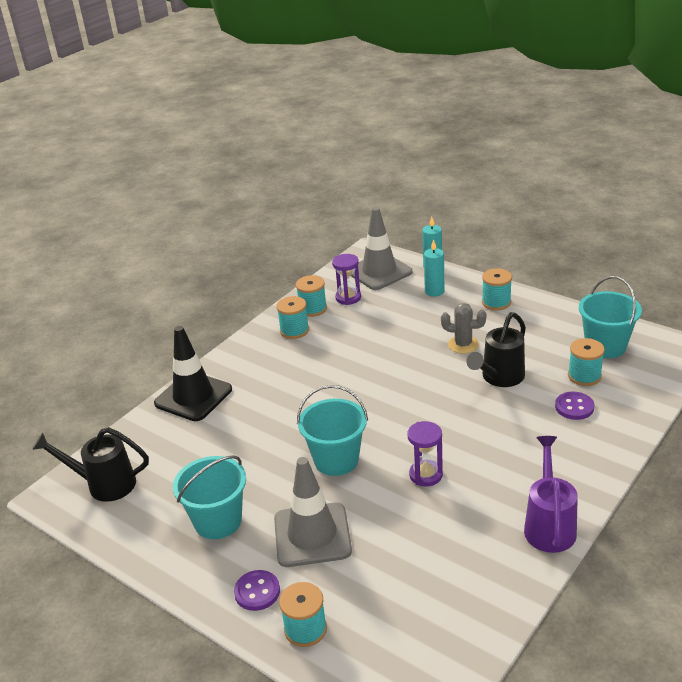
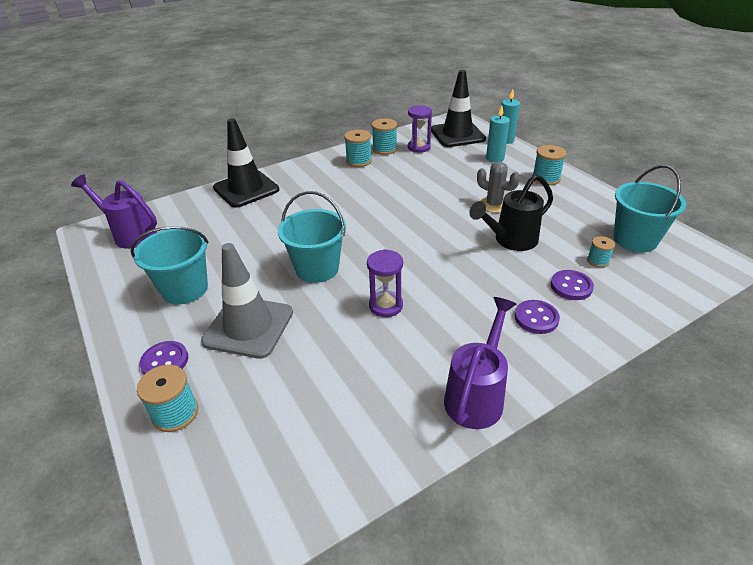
camera: 20 degrees right, 5 degrees up
black watering can [32,427,149,502] -> purple watering can [71,174,157,249]
grey traffic cone [351,207,413,290] -> black traffic cone [431,70,486,147]
turquoise spool [568,338,605,386] -> turquoise spool [587,236,615,267], size x0.62
none -> purple button [515,300,560,334]

